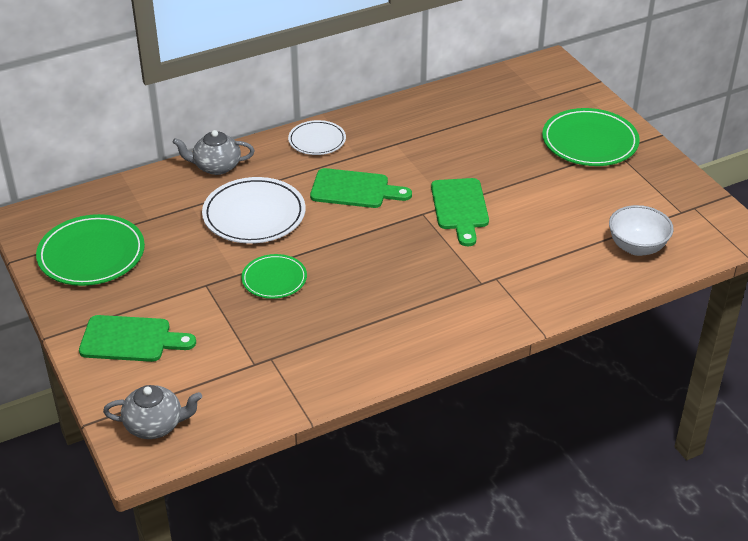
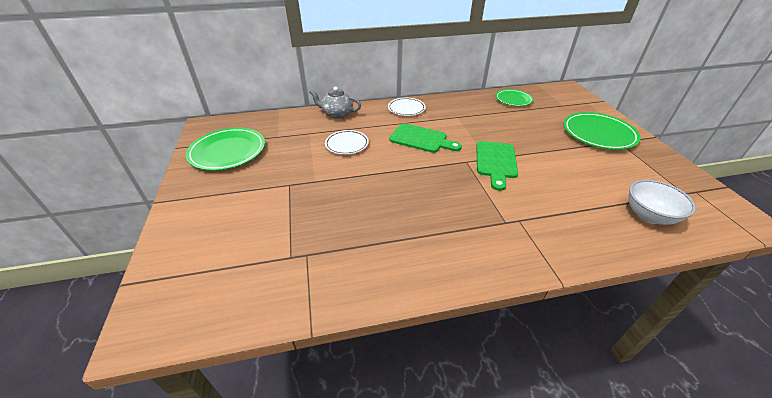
camera: 15 degrees right, 0 degrees up
green cutting board [79,315,196,362] -> none
grey teapot [103,385,202,439] -> none
white plate [202,177,306,244] -> white plate [325,130,369,155], size x0.60
green plate [241,254,307,299] -> green plate moved to [496,89,533,106]

